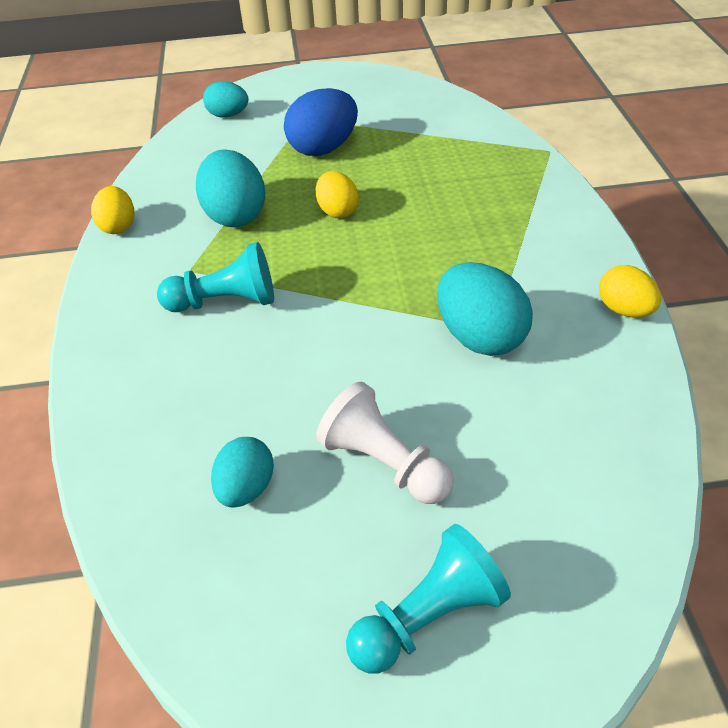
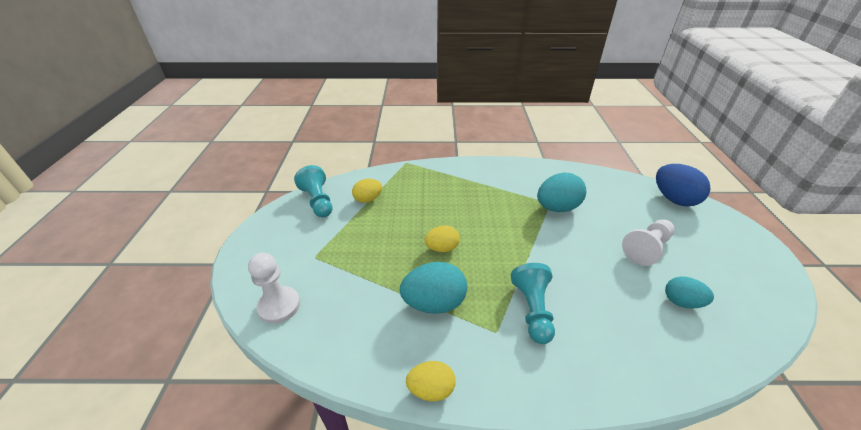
camera: 85 degrees left, 5 degrees down
turquoise egg [203,81,249,118] -> white pawn [248,253,300,324]
blue egg [284,88,358,156] -> blue egg moved to [656,164,710,207]
turquoise pawn [346,524,511,674] -> turquoise pawn moved to [294,165,332,218]
yellow egg [599,265,661,317] -> yellow egg moved to [352,179,382,203]

